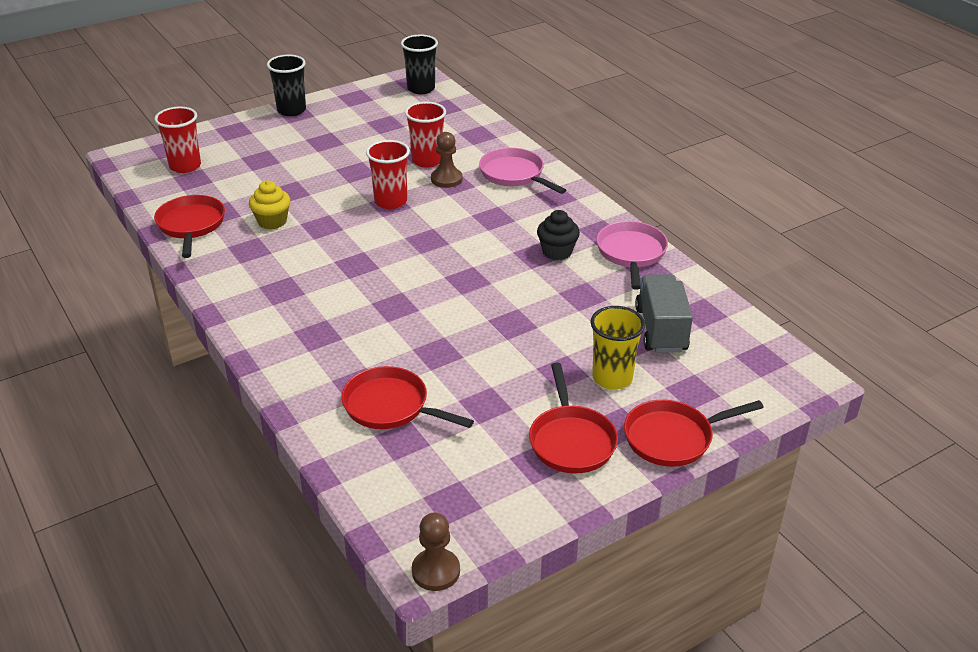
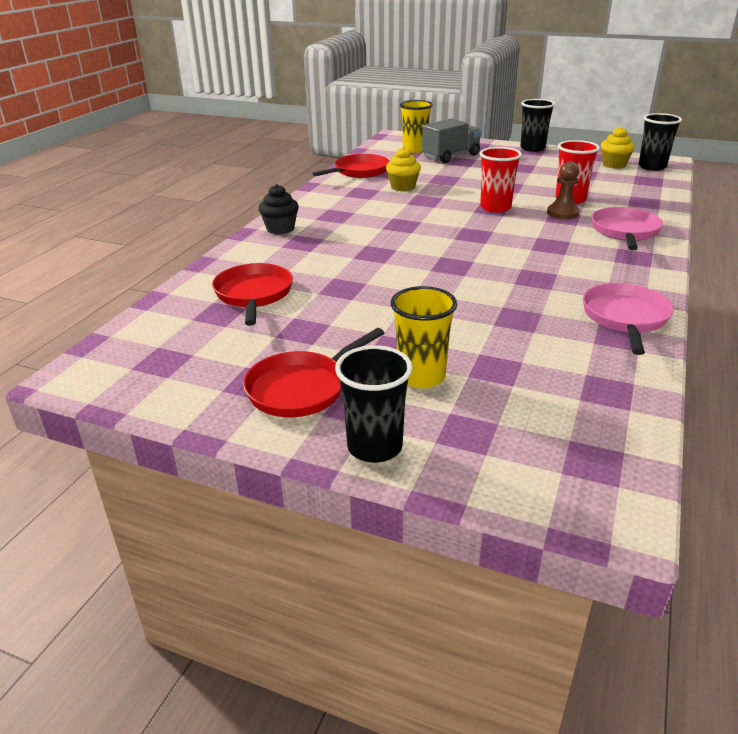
camera: 55 degrees right, 5 degrees down
red cup [154,107,201,173] -> yellow cup [400,100,433,153]
brown pawn [412,513,460,591] -> none
black cupcake [537,210,580,260] -> black cupcake moved to [258,184,299,234]
pink pan [596,221,668,290] -> pink pan turned 45 degrees counterclockwise [583,283,674,355]
red pan [624,400,764,467] -> black cup [335,345,413,463]
grey truck [635,274,693,353] -> grey truck moved to [422,118,482,163]
none -> yellow cupcake [601,127,635,168]

